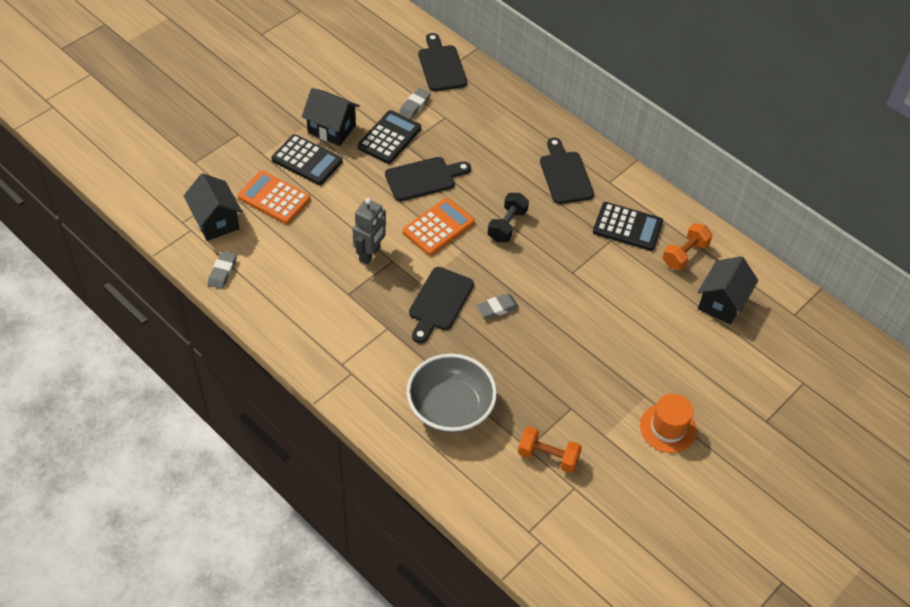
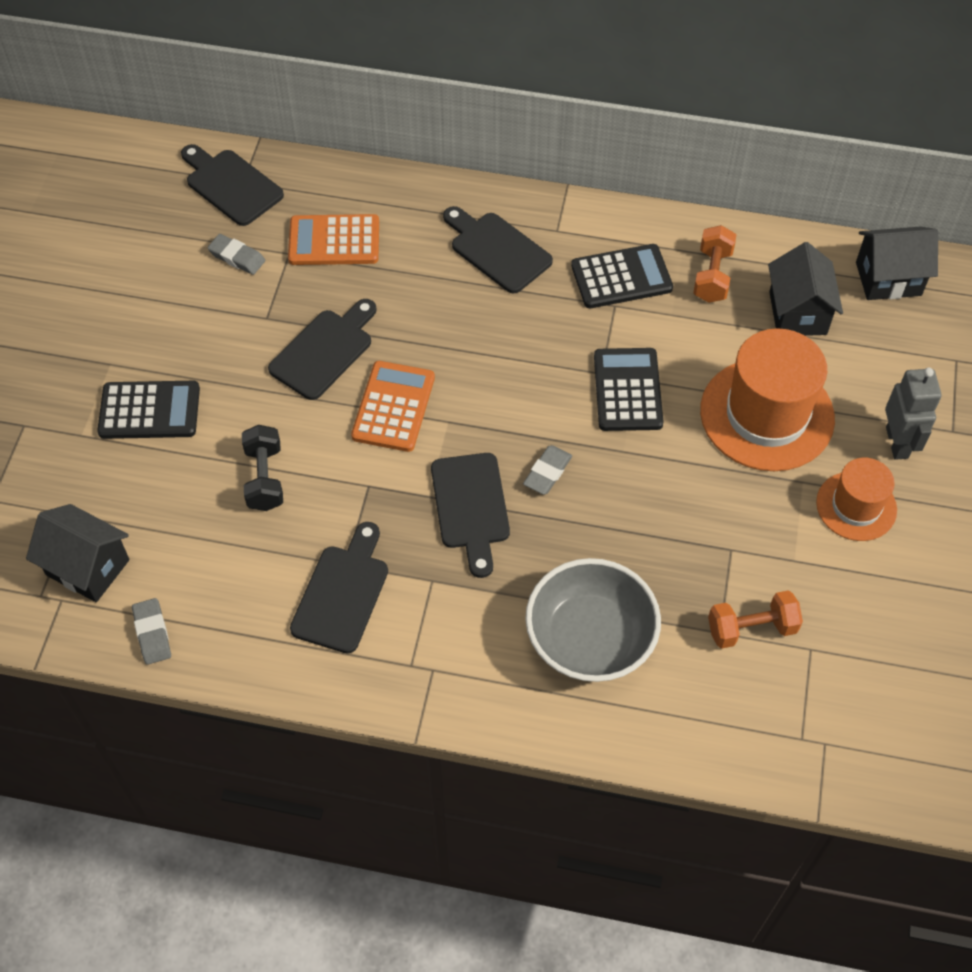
camera: 30 degrees left, 5 degrees up
orange calculator [238,171,311,224] -> orange calculator moved to [288,214,379,265]
black house [302,88,360,146] -> black house moved to [856,226,938,300]
grey robot [352,198,386,264] -> grey robot moved to [885,367,942,460]
black calculator [357,110,421,164] -> black calculator moved to [594,348,664,431]
grey eraser [399,88,431,119] -> grey eraser turned 60 degrees counterclockwise [207,234,265,275]
black dumbbell [488,193,529,242] -> black dumbbell moved to [242,425,283,511]
none -> black cutting board [290,522,388,654]
none -> orange hat [700,328,835,471]

